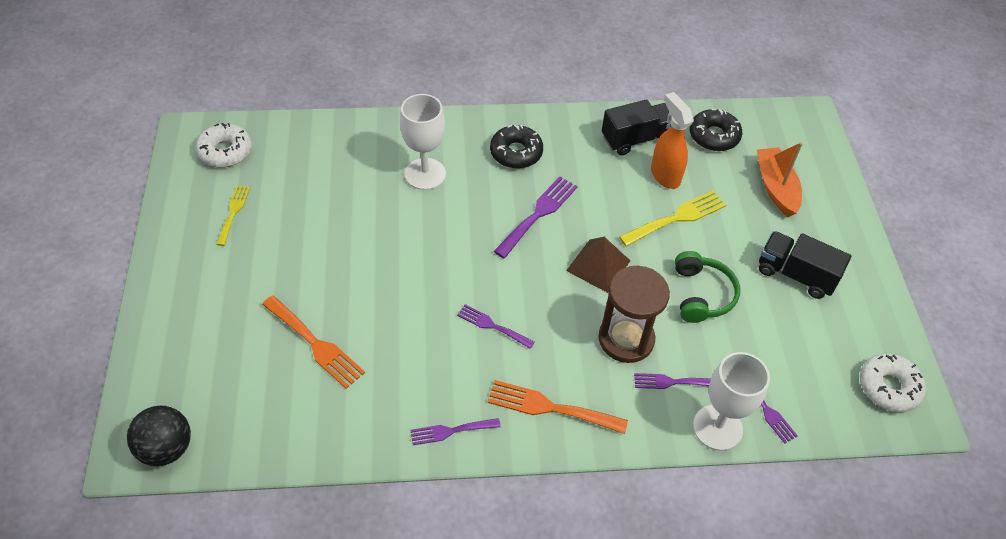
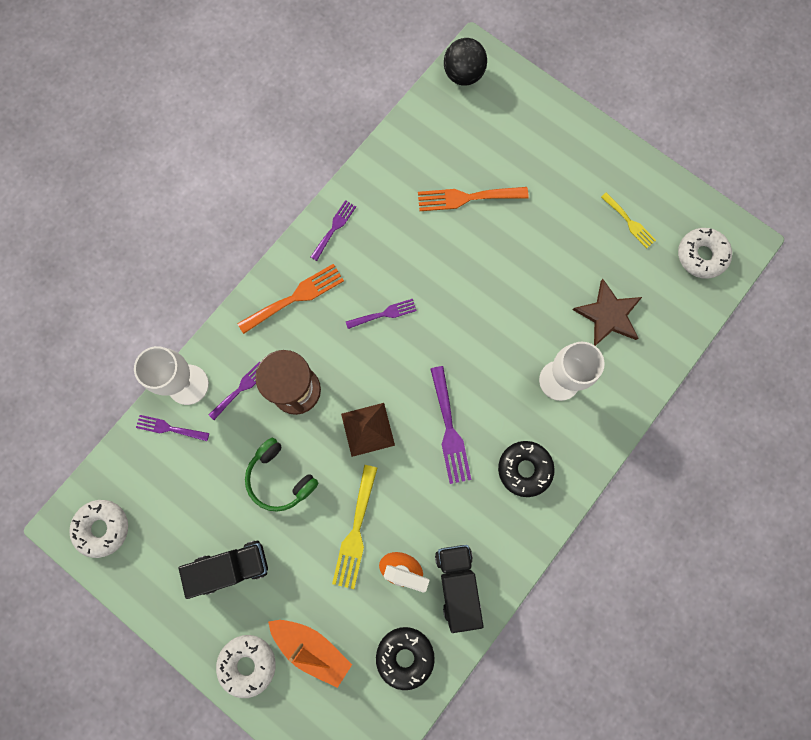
camera: 135 degrees right, 25 degrees up
black truck [602,99,671,155] -> black truck turned 150 degrees clockwise [435,545,484,633]
none -> white donut [216,635,276,698]
none -> brown star [573,279,642,346]

